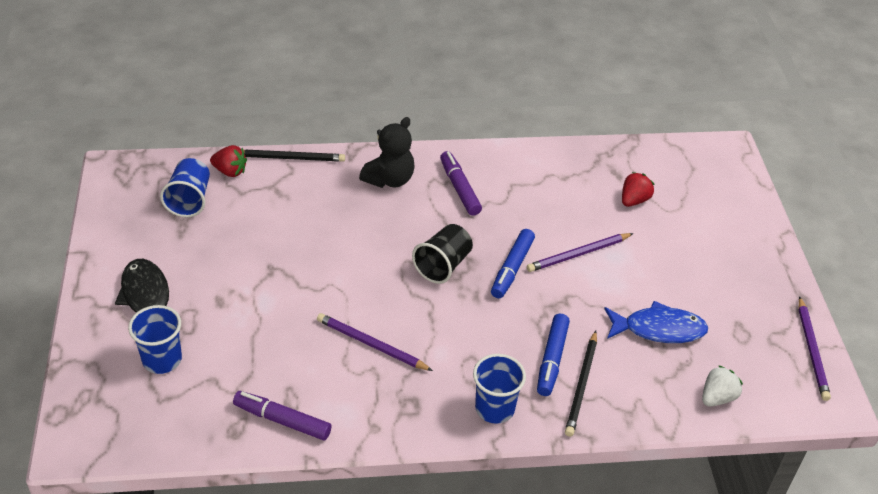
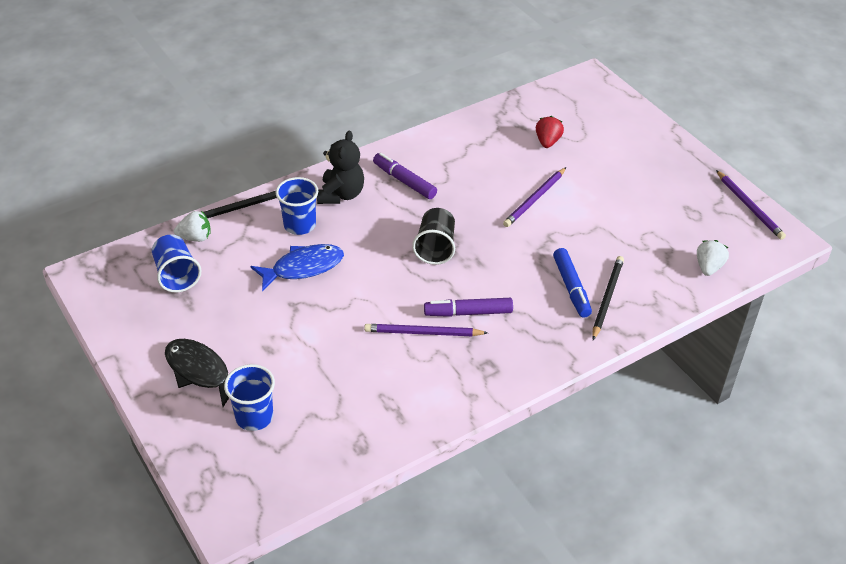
camera: 25 degrees left, 0 degrees up
red strawberry [210,145,247,177] -> white strawberry [174,211,211,242]
purple marker [233,391,332,440] -> purple marker moved to [424,298,513,317]
blue cup [473,354,526,424] -> blue cup moved to [276,177,319,235]
blue marker [491,229,535,298] -> none
black pencil [565,331,597,437] -> black pencil turned 150 degrees counterclockwise [592,256,624,340]
blue fish [604,301,708,343] -> blue fish moved to [250,244,344,291]

